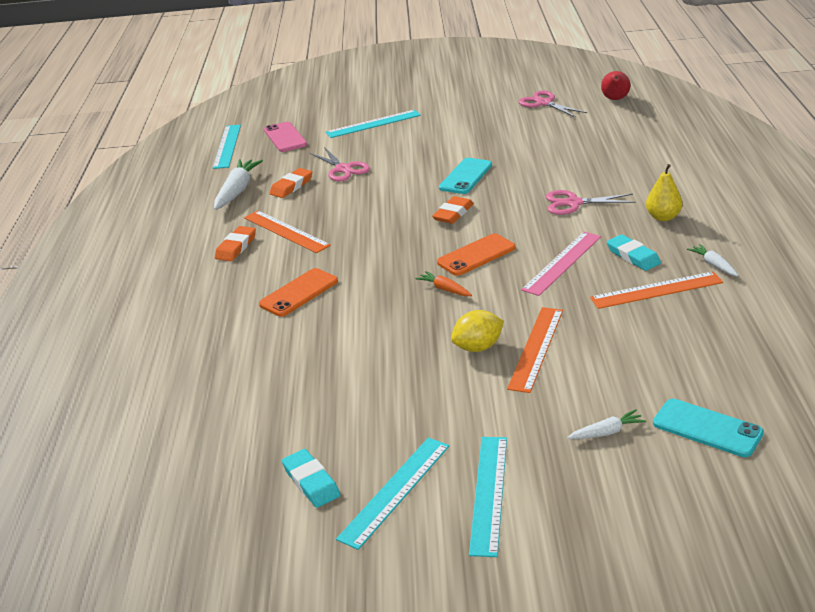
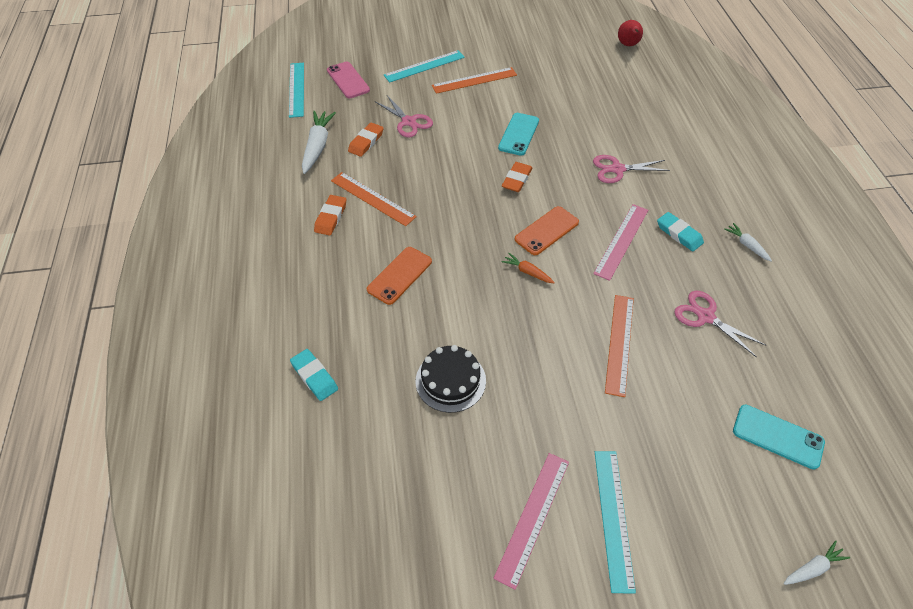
camera: 10 degrees left, 20 degrees up
turquoise eraser [282,449,340,508] -> turquoise eraser moved to [290,349,338,401]
turquoise ruler [336,438,449,550] -> pink ruler [494,453,569,590]
yellow lemon [451,310,504,352] -> none
pink scissors [518,91,587,118] -> pink scissors moved to [674,291,765,357]
white carrot [567,409,646,439] -> white carrot moved to [783,540,850,585]
orange ruler [590,271,723,309] -> orange ruler moved to [432,67,517,94]
yellow pear [646,164,683,221] -> none
none -> black cake [416,345,486,413]

